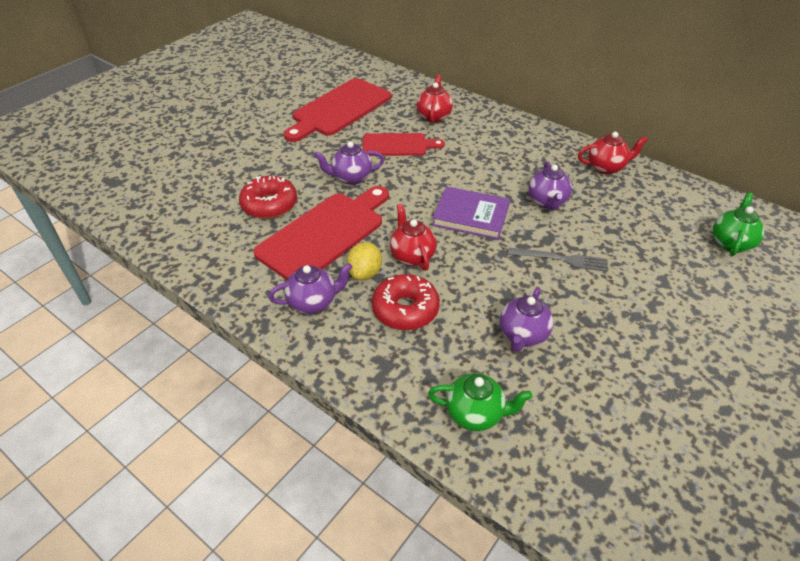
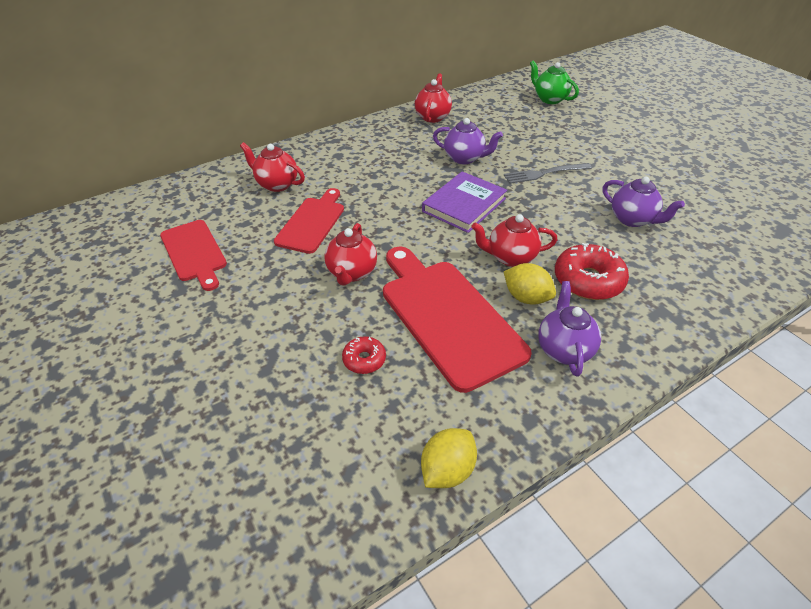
camera: 70 degrees left, 0 degrees up
red donut [239,176,297,219] -> red donut [342,336,386,374], size x0.54
red cutting board [284,78,391,142] -> red cutting board [160,220,227,291], size x0.61
purple teapot [314,141,384,185] -> red teapot [324,223,377,286]
green teapot [428,373,533,431] -> none
grey fork [508,248,608,272] -> grey fork turned 135 degrees counterclockwise [504,163,592,184]
none -> yellow lemon [421,428,477,488]

